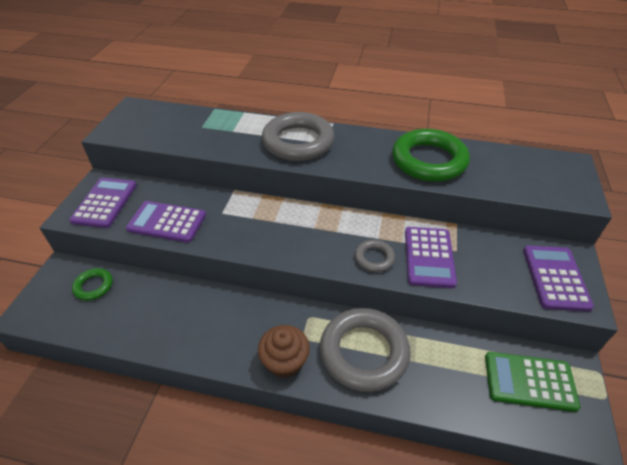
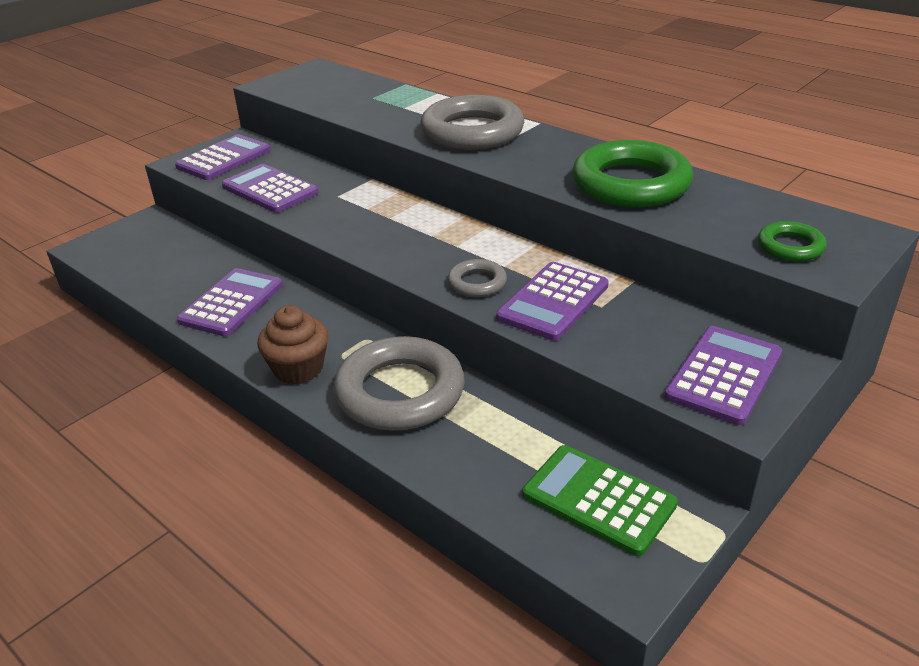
camera: 30 degrees right, 10 degrees down
green ring [72,268,113,301] -> green ring moved to [758,221,827,261]
none -> purple calculator [177,268,283,336]

